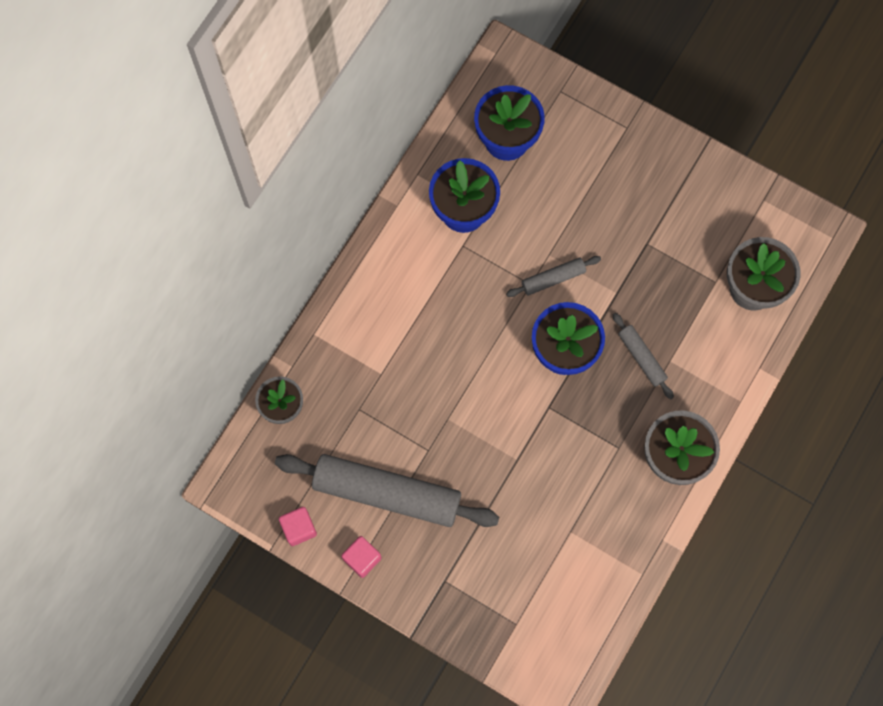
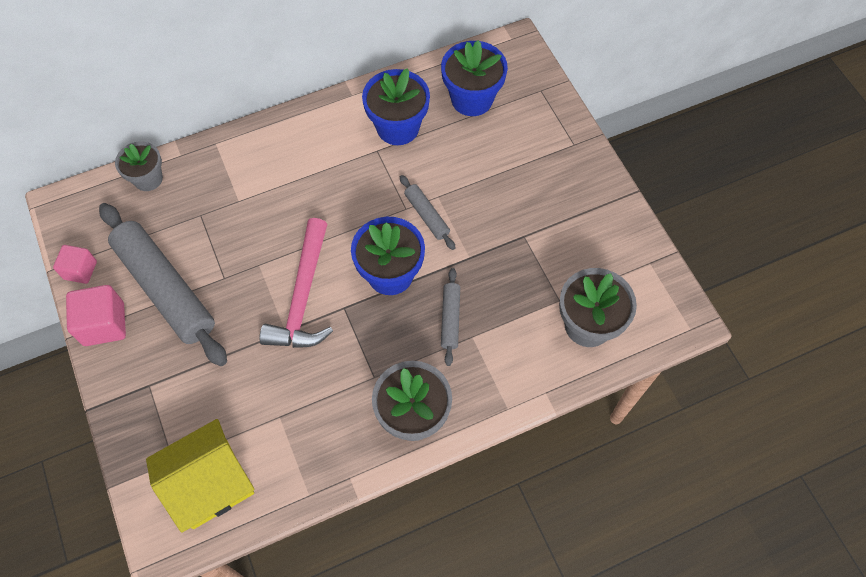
camera: 35 degrees right, 10 degrees down
pink cube [341,536,381,578] -> pink cube [66,285,126,346], size x1.54
grey rolling pin [506,256,601,297] -> grey rolling pin turned 45 degrees clockwise [400,175,456,250]
none -> yellow house [146,419,255,533]
none -> pink hammer [259,218,333,348]

